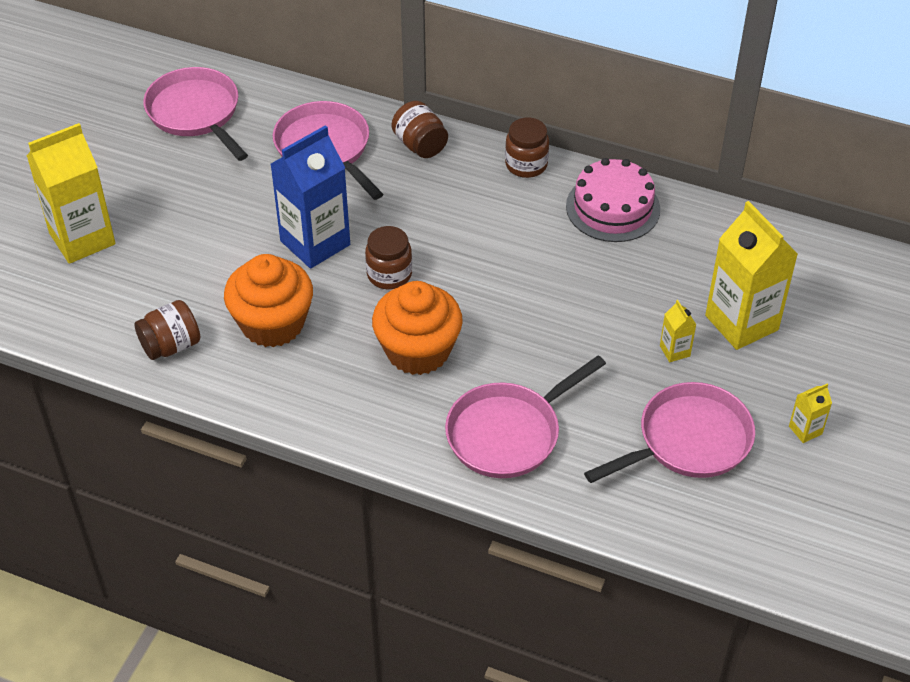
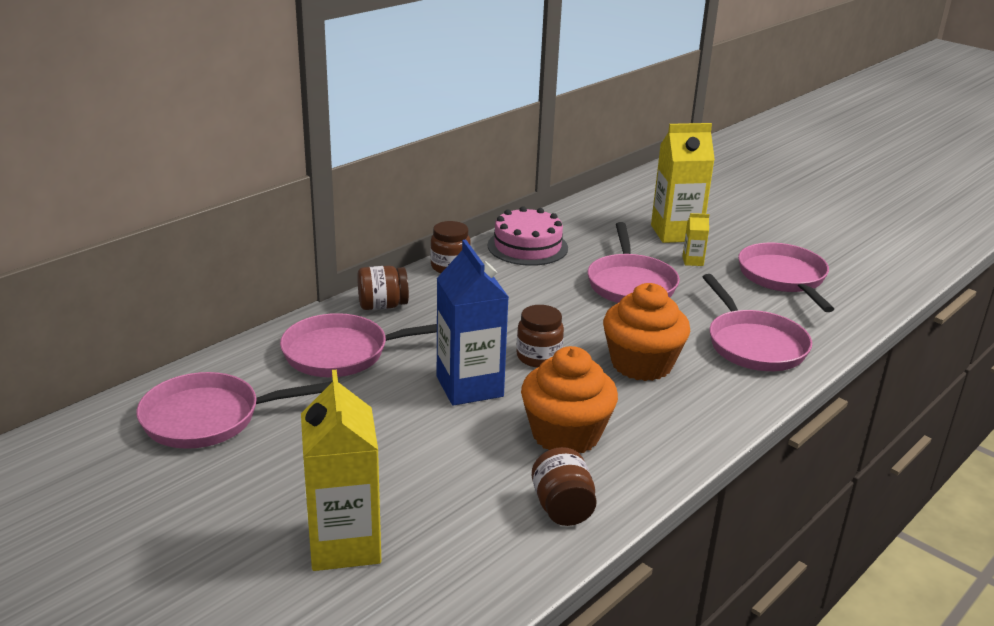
camera: 70 degrees left, 20 degrees down
yellow carton [789,383,832,443] -> none
none -> pink pan [588,222,680,303]

